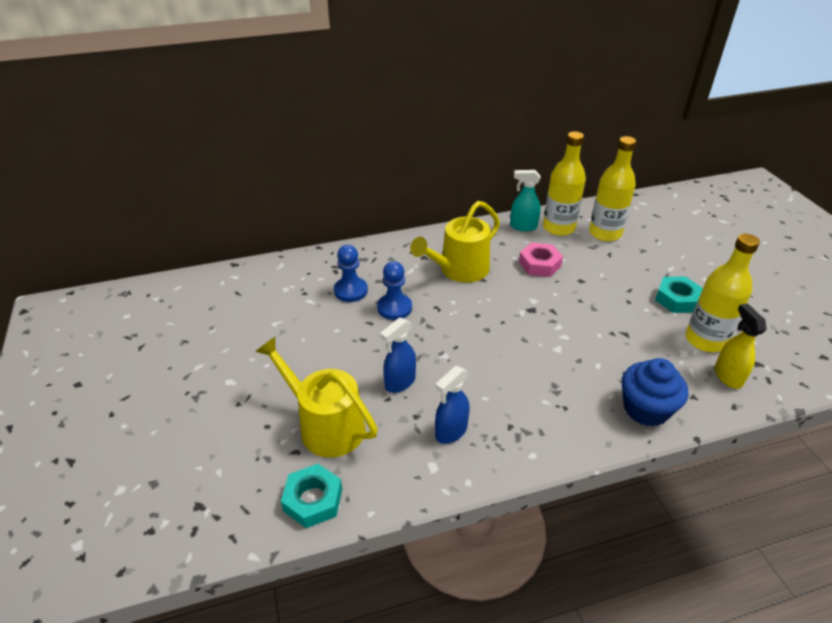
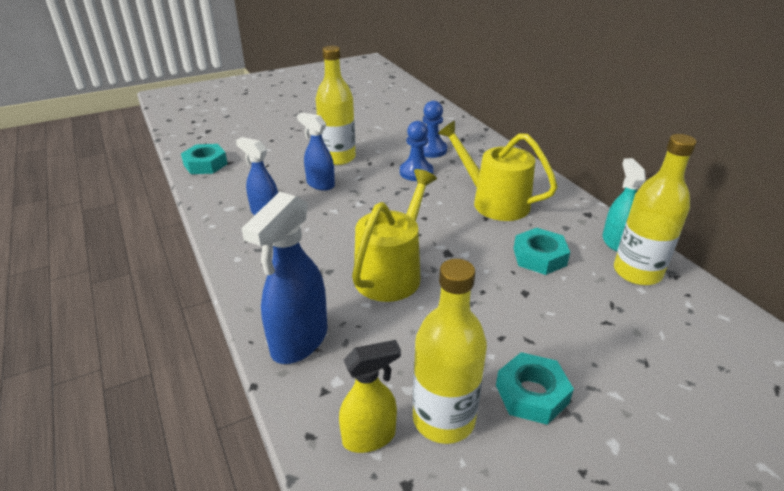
camera: 80 degrees right, 5 degrees down
yellow watering can [255,337,378,457] -> yellow watering can moved to [352,169,437,302]
pink nut [519,243,563,277] -> turquoise nut [514,228,570,275]
yellow bottle [589,136,636,241] -> yellow bottle moved to [316,46,356,165]
blue cupcake [622,358,688,427] -> blue spray bottle [241,192,327,364]

